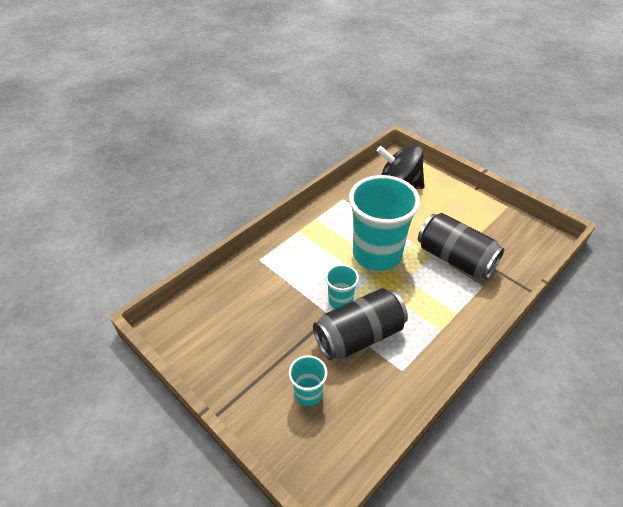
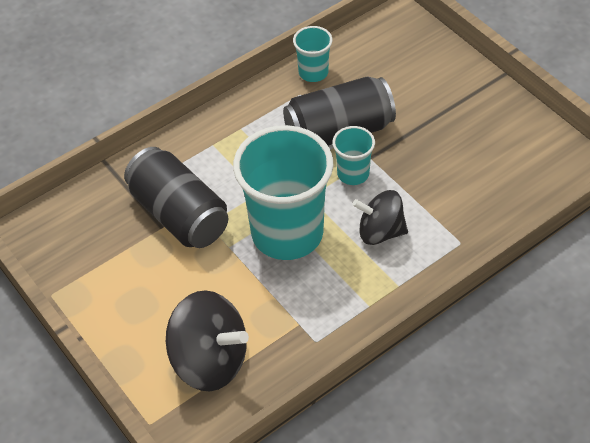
camera: 170 degrees left, 5 degrees up
turquoise cup [289,355,327,406] -> turquoise cup moved to [293,26,333,82]
none -> black spinning top [352,190,408,245]

